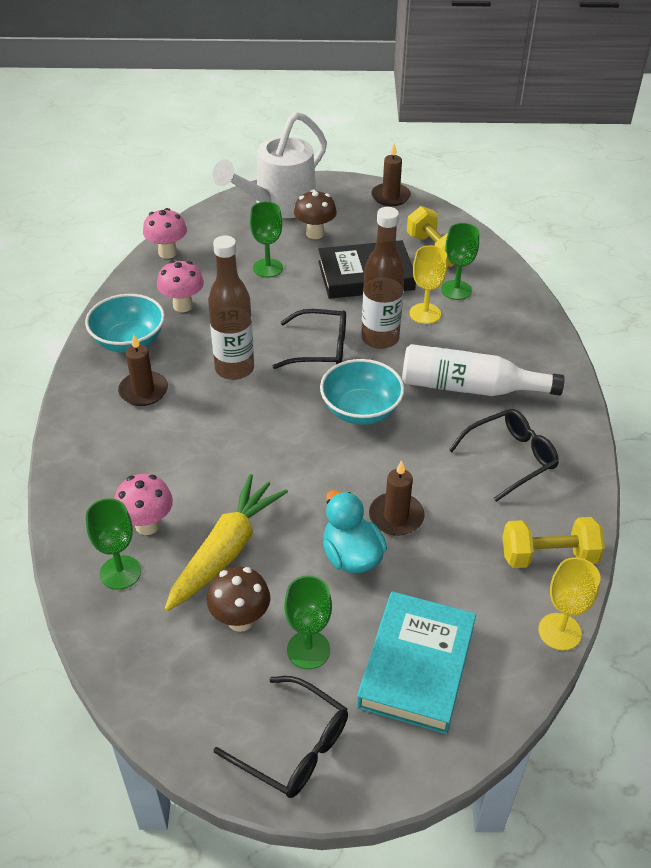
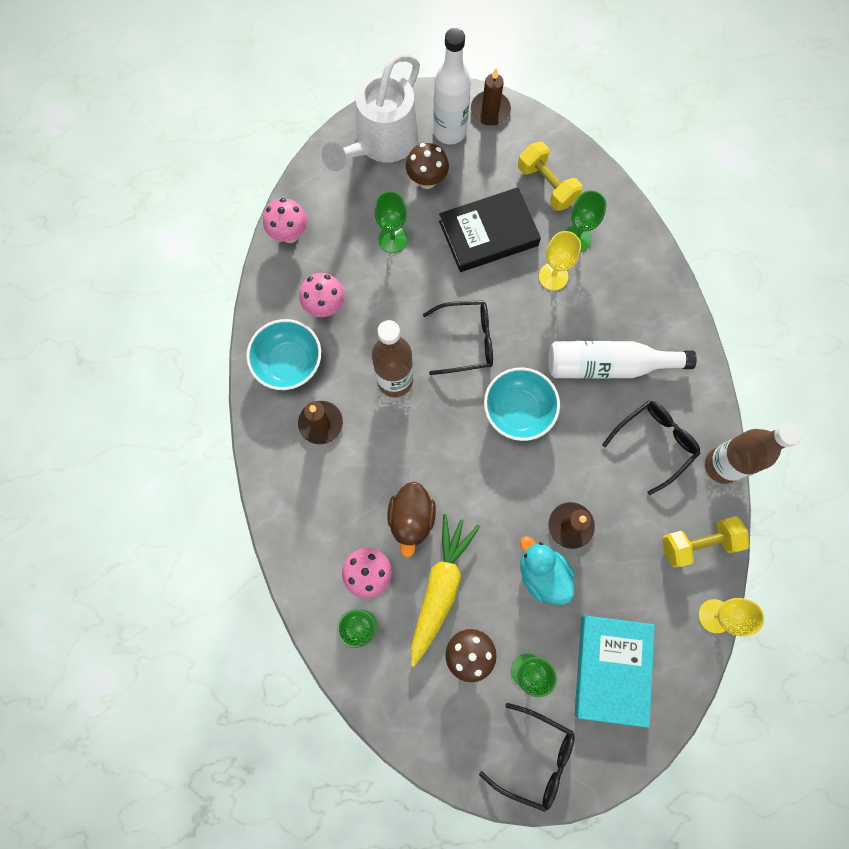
camera: 10 degrees left, 30 degrees up
brown bottle [361,207,405,349] -> brown bottle moved to [705,422,802,484]
none -> brown duck [387,482,436,557]
none -> white bottle [433,28,471,144]

